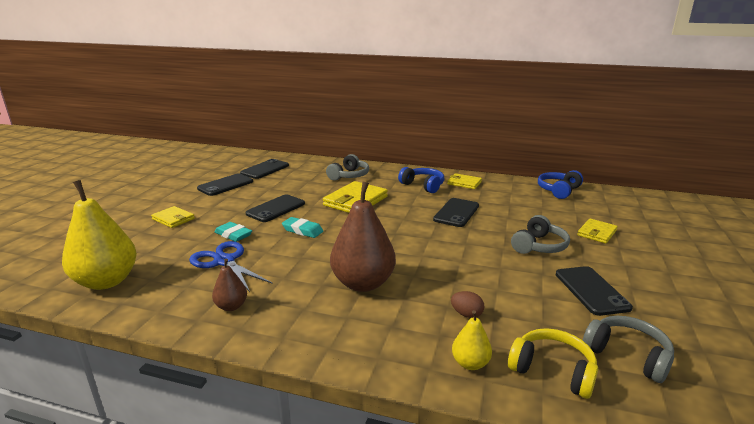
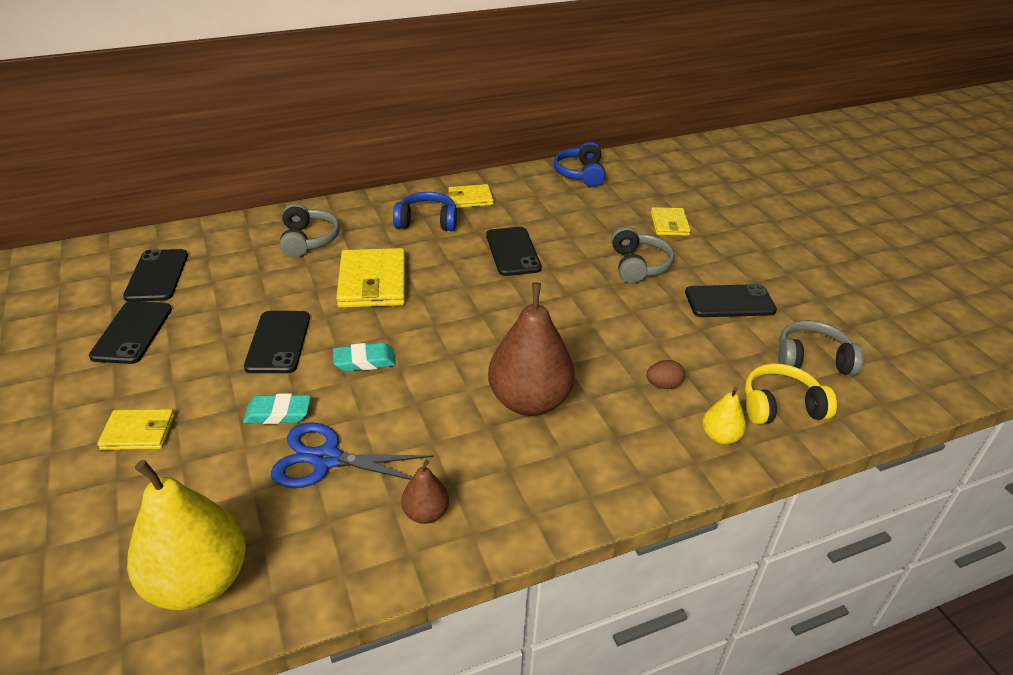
camera: 40 degrees left, 15 degrees up
black phone [556,266,633,316] -> black phone turned 45 degrees counterclockwise [685,284,777,317]

